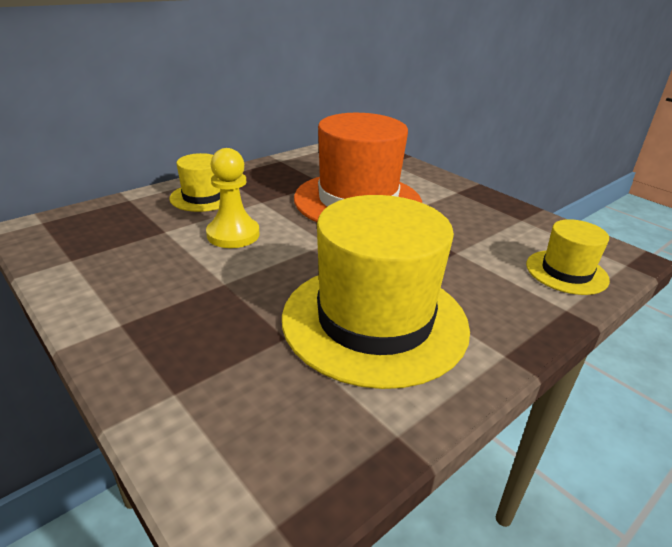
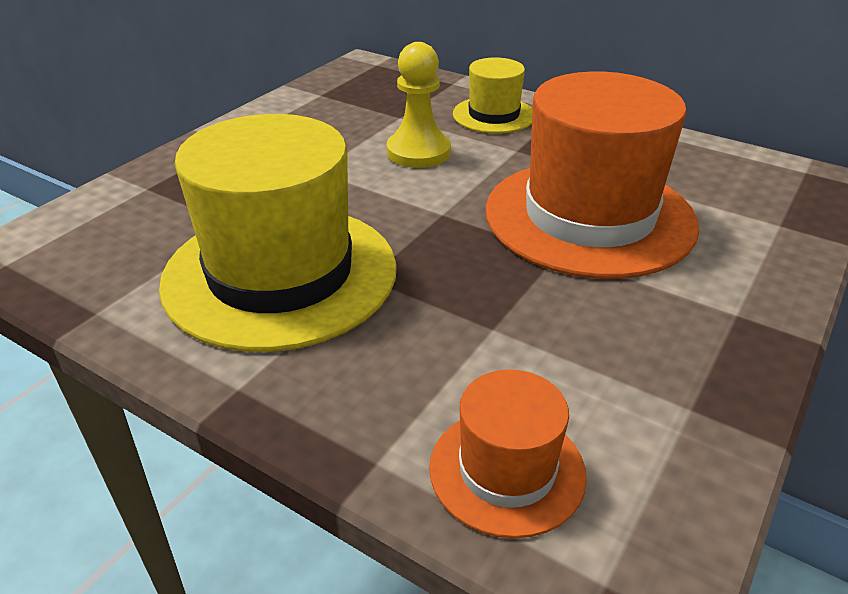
camera: 75 degrees right, 5 degrees up
yellow hat [526,219,610,295] -> orange hat [429,370,587,538]

